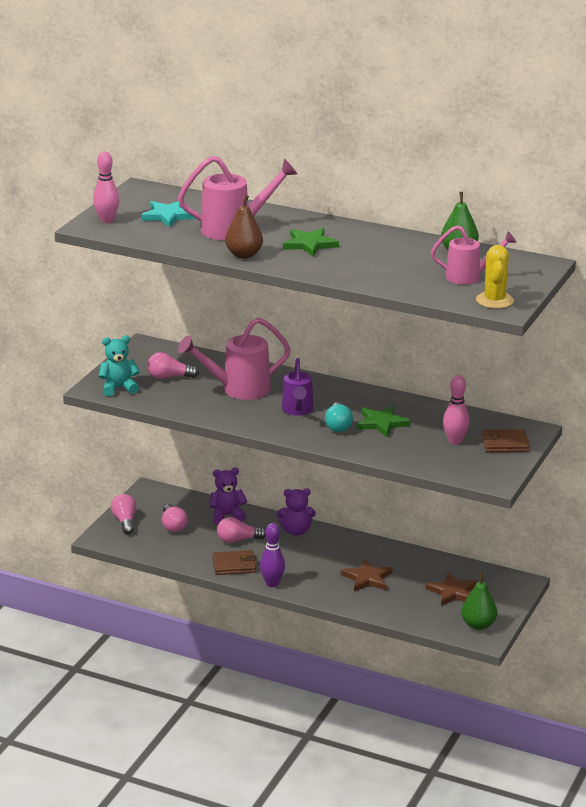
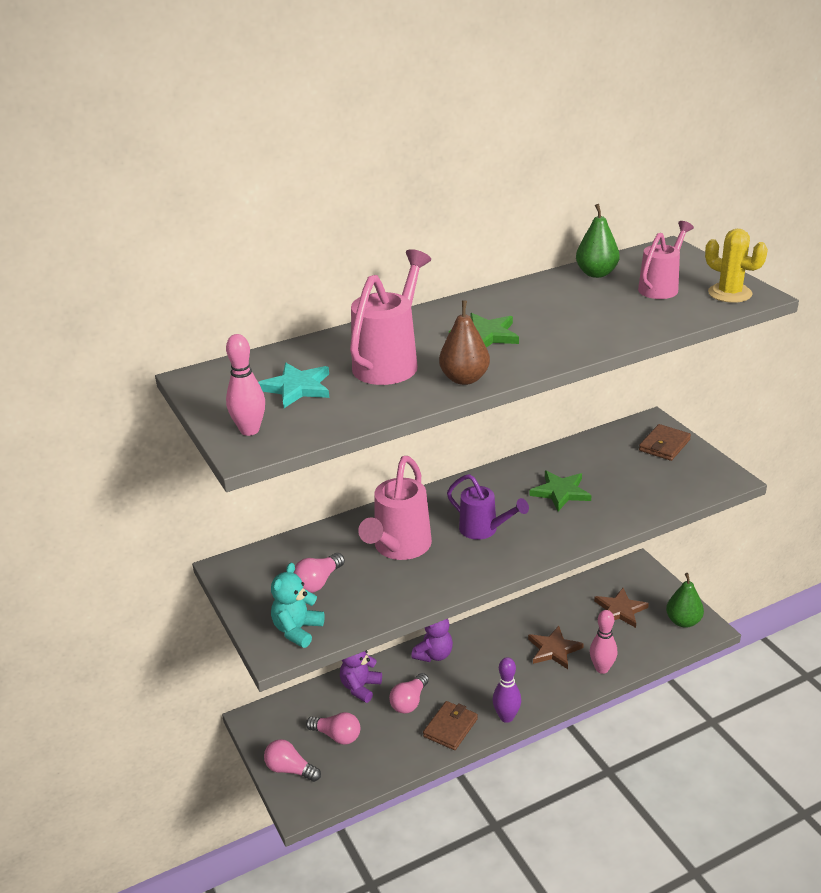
camera: 50 degrees left, 5 degrees up
turquoise light bulb [325,402,353,432] -> none
pink bowling pin [443,375,469,445] -> pink bowling pin moved to [590,610,617,674]

